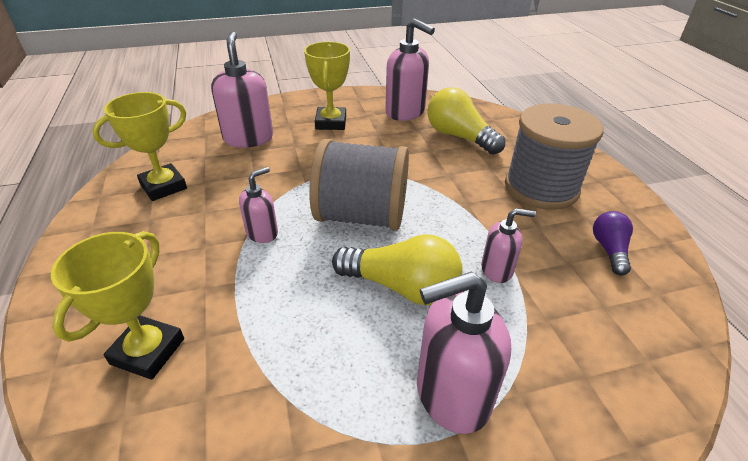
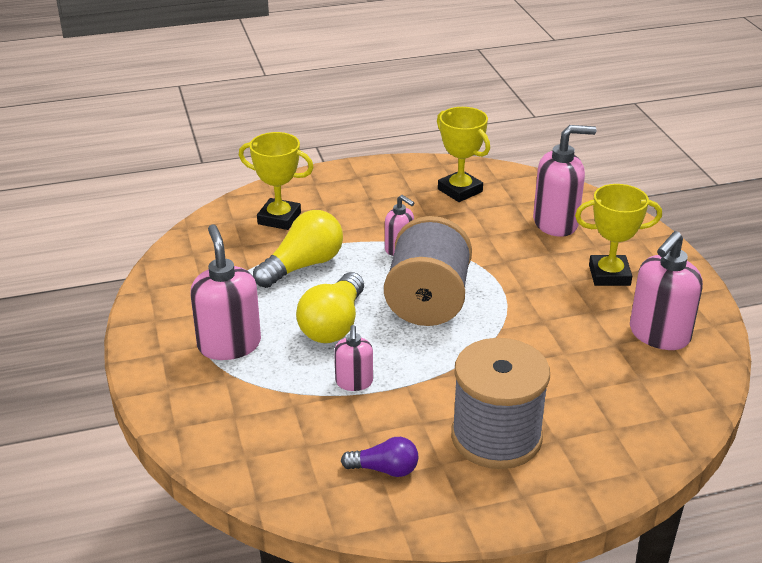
camera: 90 degrees right, 5 degrees down
yellow light bulb [427,87,505,155] -> yellow light bulb moved to [253,210,343,288]

